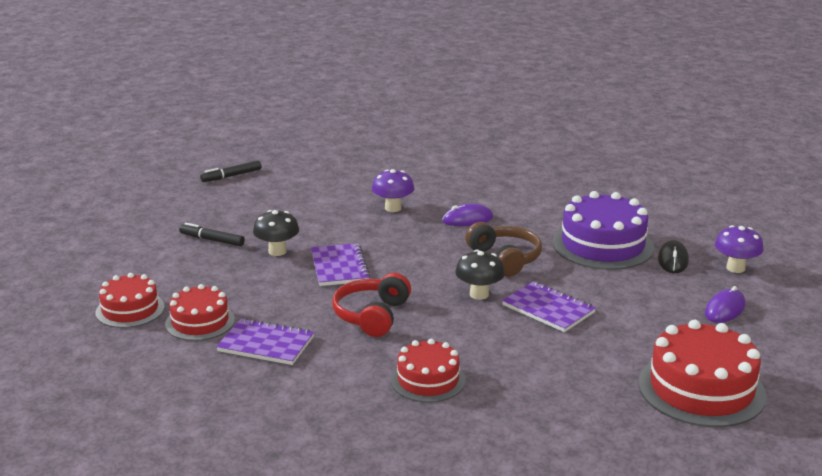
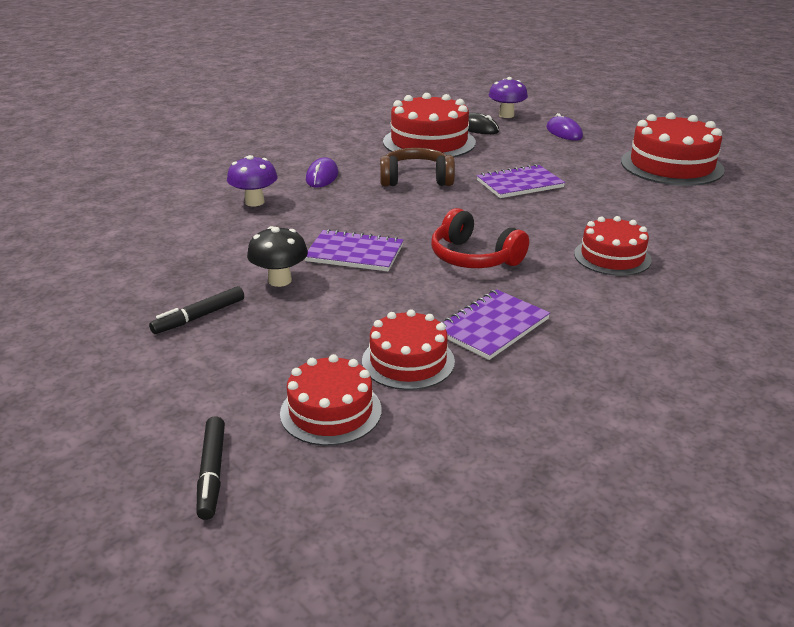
camera: 65 degrees left, 5 degrees up
black marker [200,160,261,182] -> black marker moved to [196,416,225,520]
black mushroom [455,250,505,300] -> none
purple cake [553,191,654,270] -> red cake [383,93,476,160]

